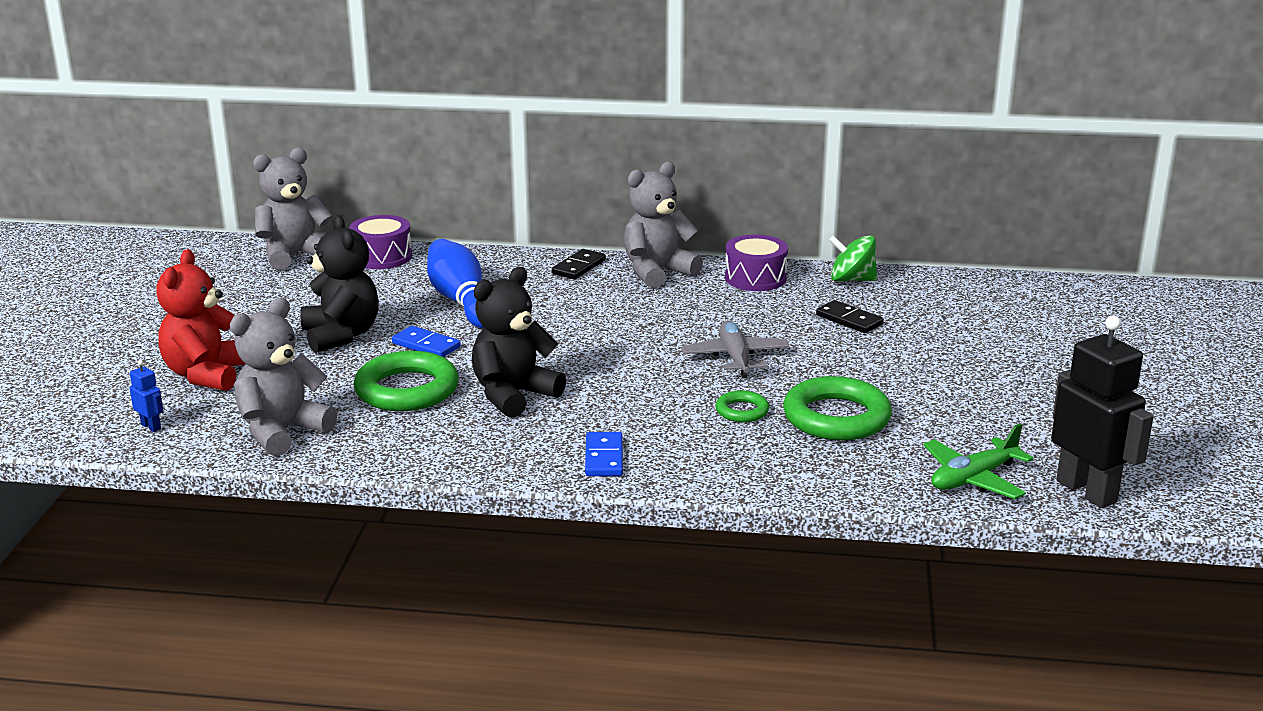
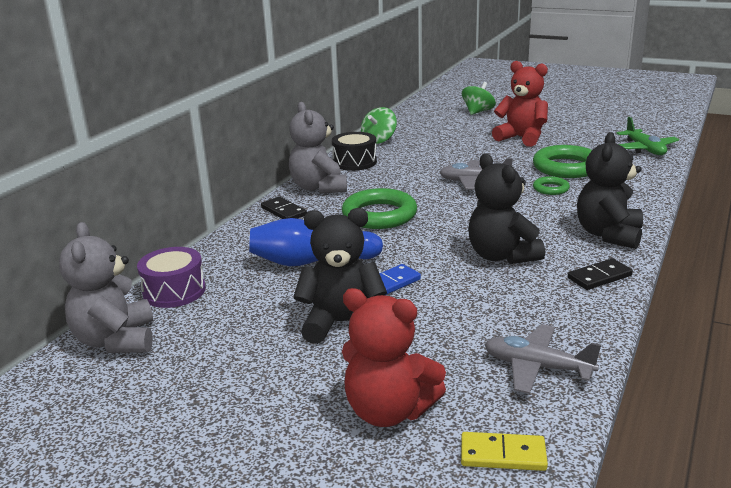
camera: 70 degrees left, 0 degrees up
blue robot [130,360,164,432] -> yellow domino [461,432,548,471]
grey teddy bear [230,298,337,456] -> grey plane [484,324,601,394]
green ring [354,351,459,411] -> green ring moved to [342,188,417,229]
blue domino [585,432,623,476] -> black teddy bear [577,132,643,249]
purple drum [725,234,788,291] -> black drum [332,132,377,171]
black domino [816,300,884,333] -> black domino moved to [568,258,633,290]
black robot [1051,316,1154,508] -> none
none -> green spinning top [462,82,496,115]
none -> red teddy bear [492,61,548,147]

